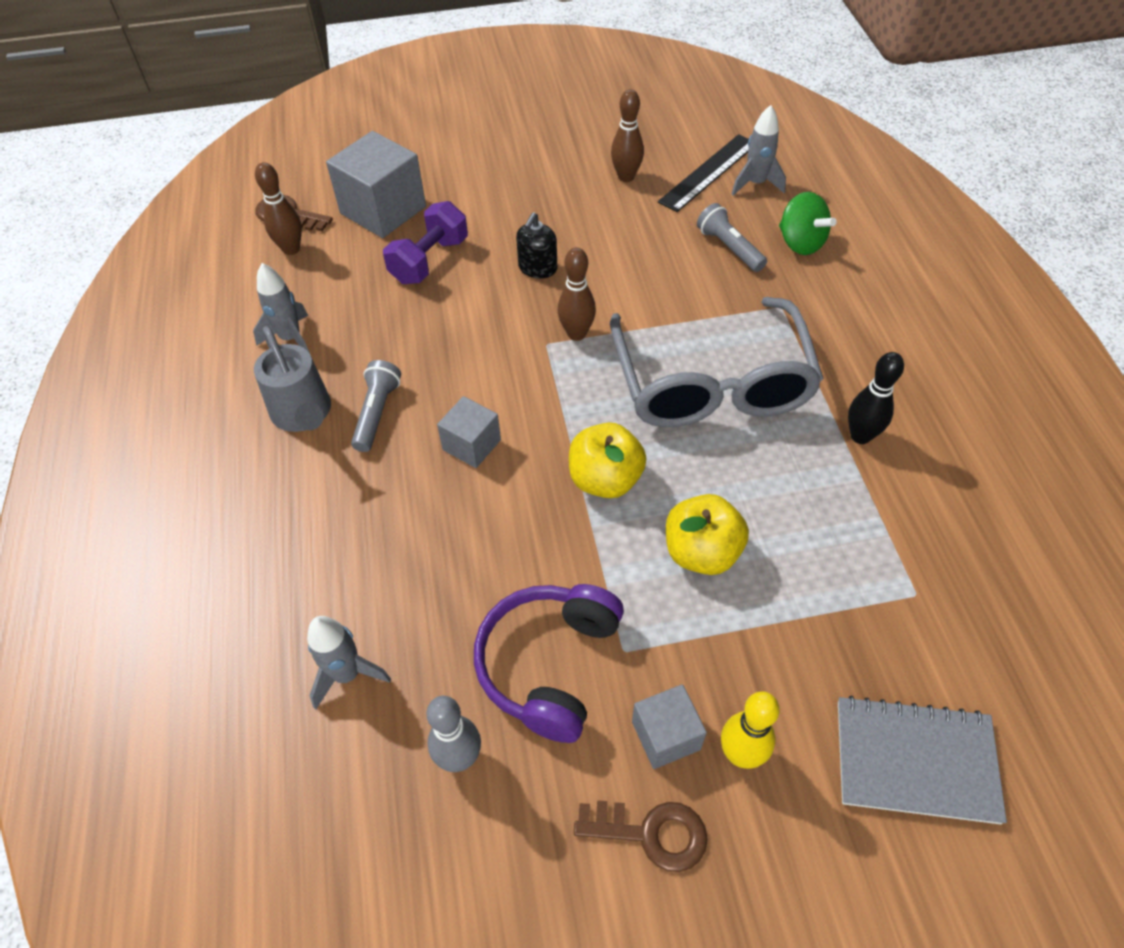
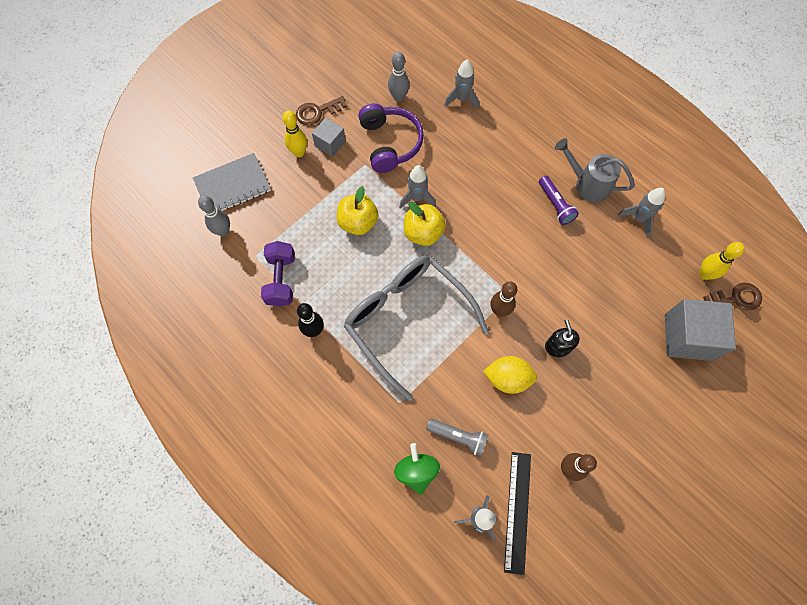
camera: 145 degrees right, 15 degrees up
brown bowling pin [255,162,302,255] -> yellow bowling pin [699,242,745,280]
grey flashlight [351,360,401,452] -> purple flashlight [539,176,579,225]
purple dumbbell [383,201,468,284] -> purple dumbbell moved to [261,241,295,307]
grey cube [437,396,501,468] -> none
green spinning top [779,192,837,255] -> green spinning top turned 60 degrees clockwise [394,443,440,495]
none -> grey bowling pin [198,195,230,237]
none -> grey rocket [399,165,436,209]
none -> yellow lemon [483,356,537,394]

